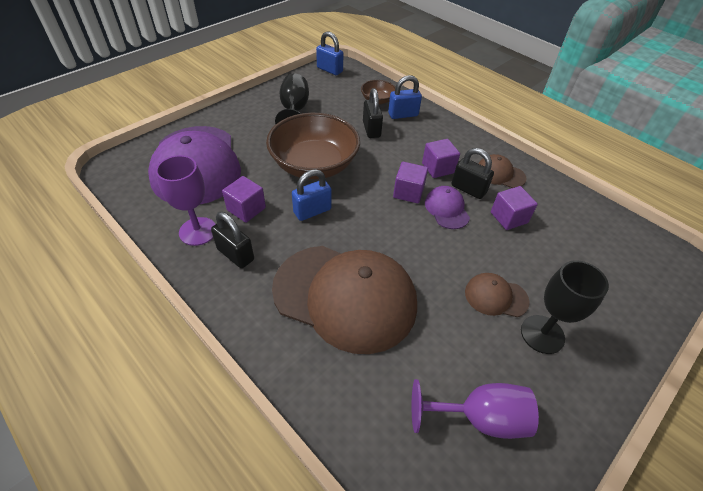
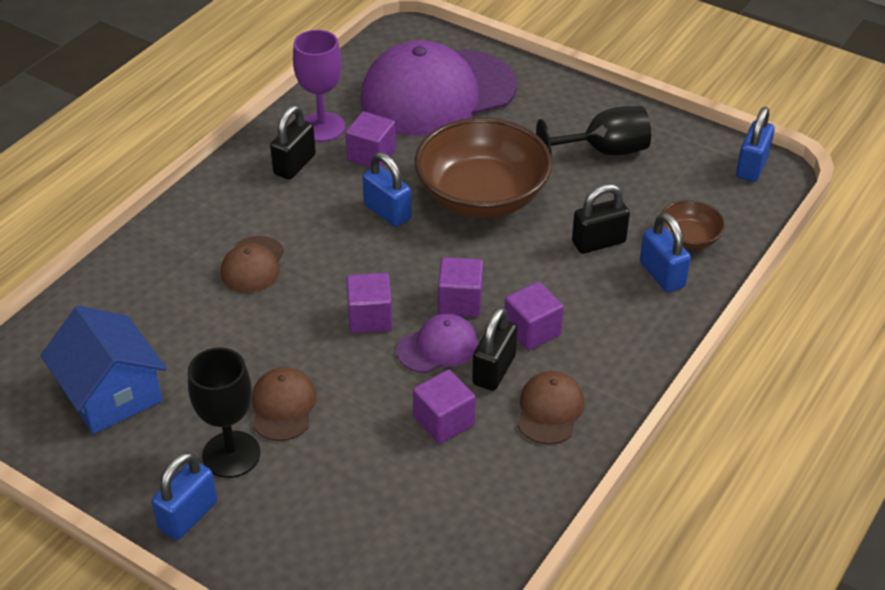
camera: 80 degrees right, 5 degrees down
brown cap [272,246,417,354] -> brown cap [221,236,284,293], size x0.43
purple goblet [412,379,539,439] -> blue house [41,306,167,434]
none -> blue padlock [152,452,217,540]
none -> purple cube [346,273,393,333]

